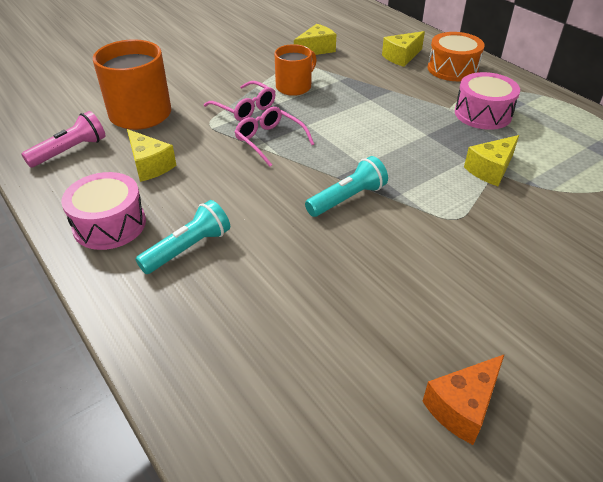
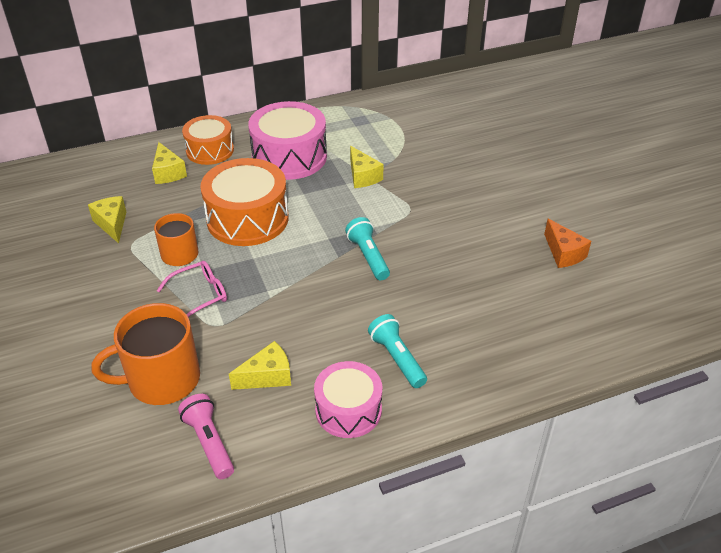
camera: 75 degrees left, 0 degrees up
pink glasses [235,107,314,167] -> none
pink drum [455,72,520,130] -> pink drum [248,101,327,180], size x1.56
none -> orange drum [200,158,289,246]

